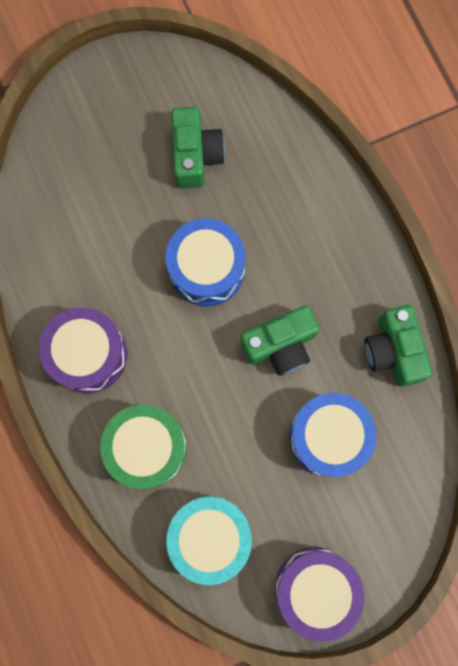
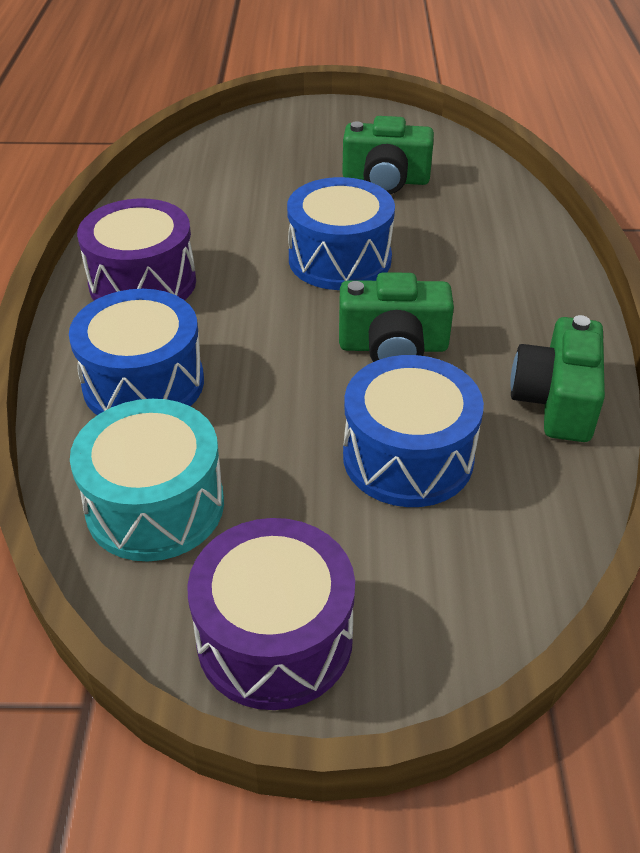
camera: 25 degrees right, 35 degrees down
green drum [100,404,187,489] -> blue drum [69,289,204,415]
green camera [171,107,225,188] -> green camera turned 75 degrees clockwise [342,116,434,194]

